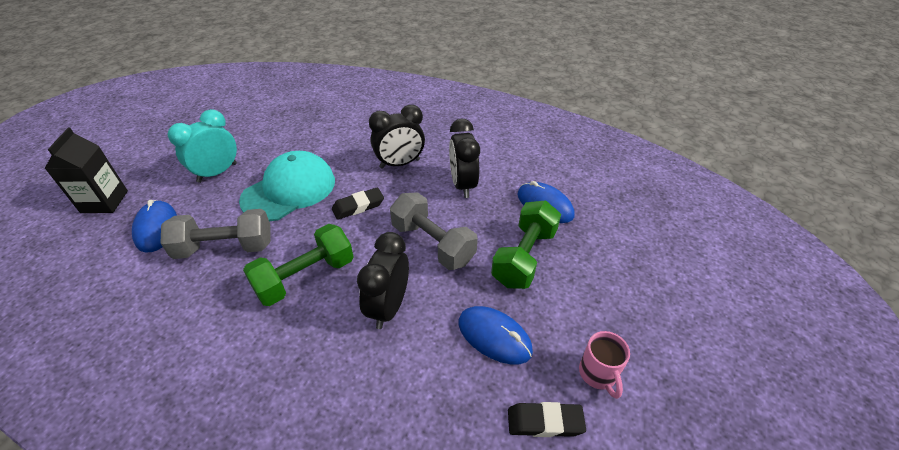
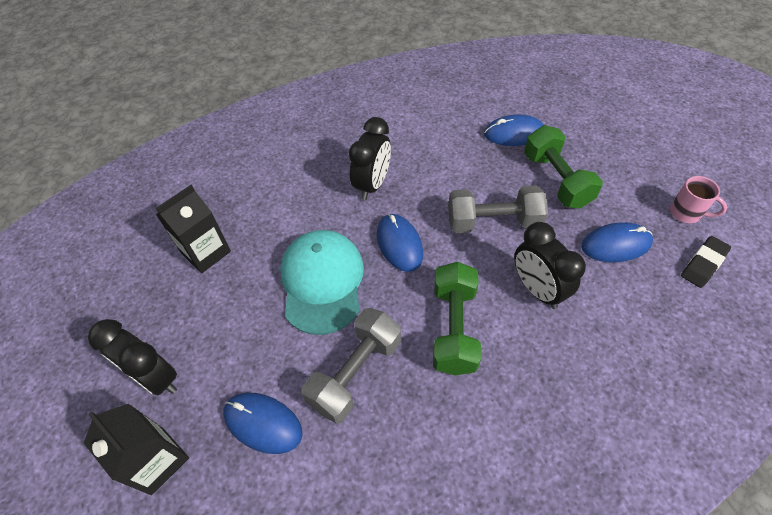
camera: 45 degrees left, 10 degrees up
turquoise clock [168,109,237,183] -> none
black eraser [332,187,384,220] -> blue mouse [377,214,423,272]
black clock [449,118,480,198] -> black clock moved to [88,319,177,395]
none -> black carton [156,185,231,273]

